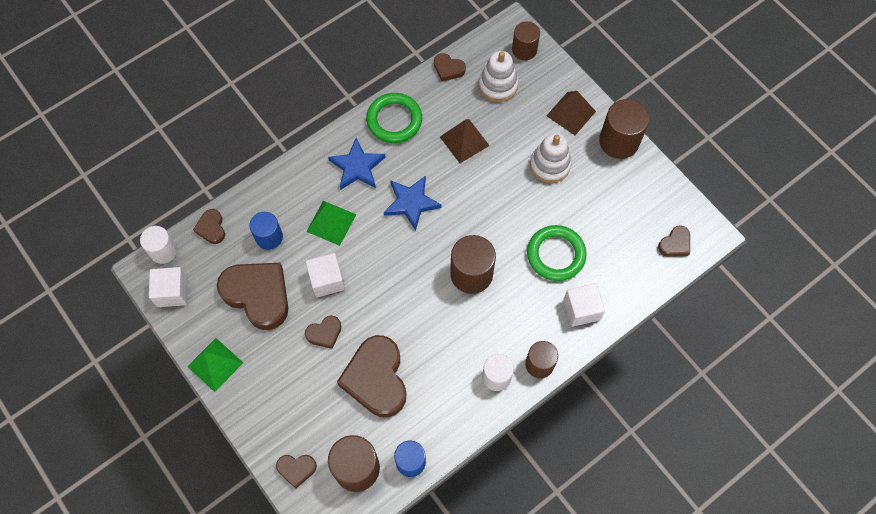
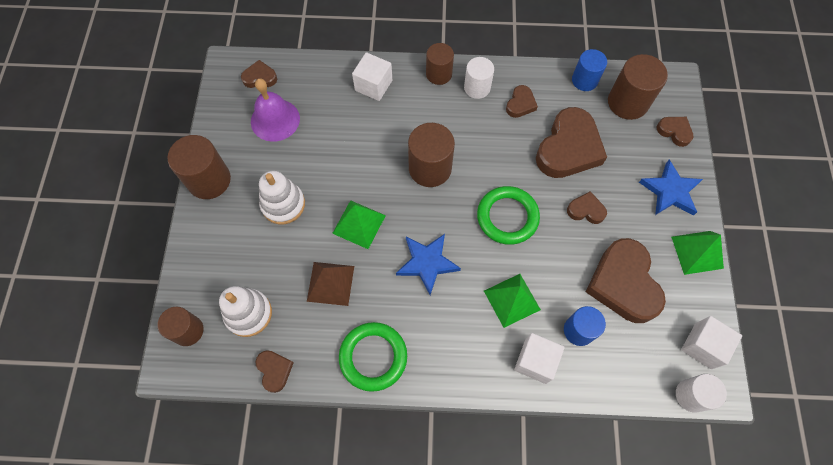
camera: 140 degrees left, 0 degrees up
brown heart [193,209,225,244] -> brown heart moved to [506,85,538,118]
white cube [306,253,345,298] -> white cube moved to [514,333,565,384]
blue star [328,138,386,190] -> blue star moved to [639,160,703,216]
green ring [527,225,587,281] -> green ring moved to [477,186,540,245]
brown pyramid [547,91,596,135] -> none
none -> purple bell [251,78,300,142]
none -> green pyramid [332,200,386,249]

